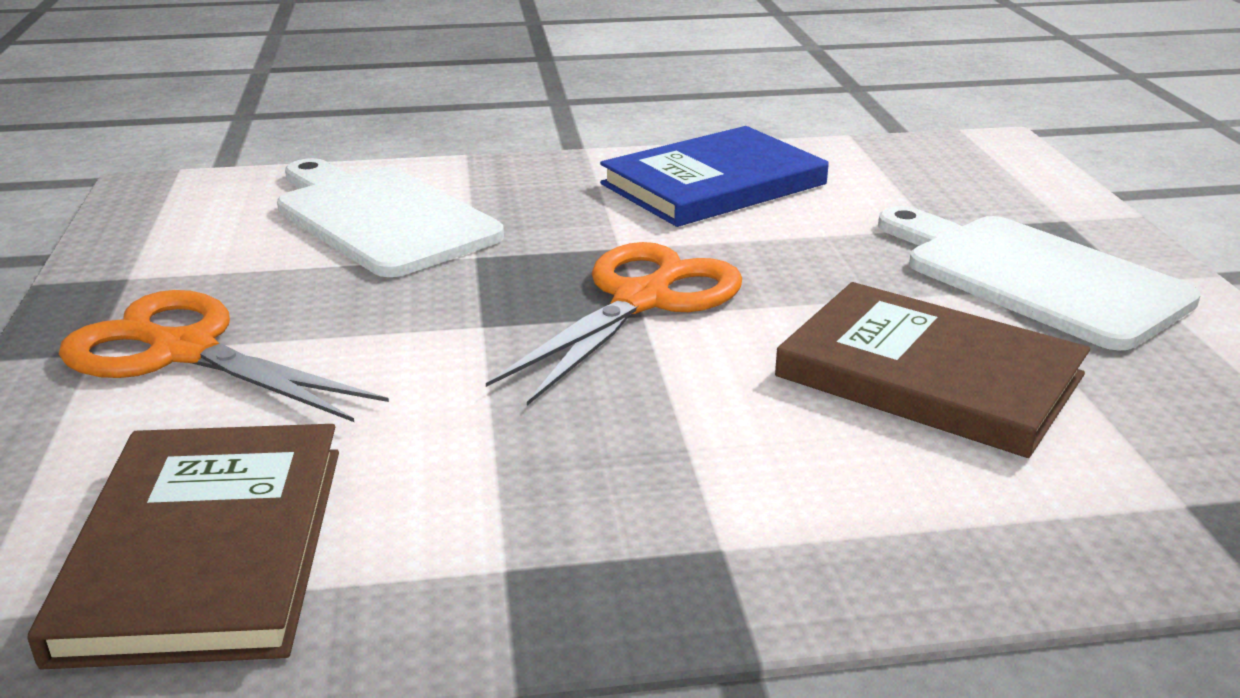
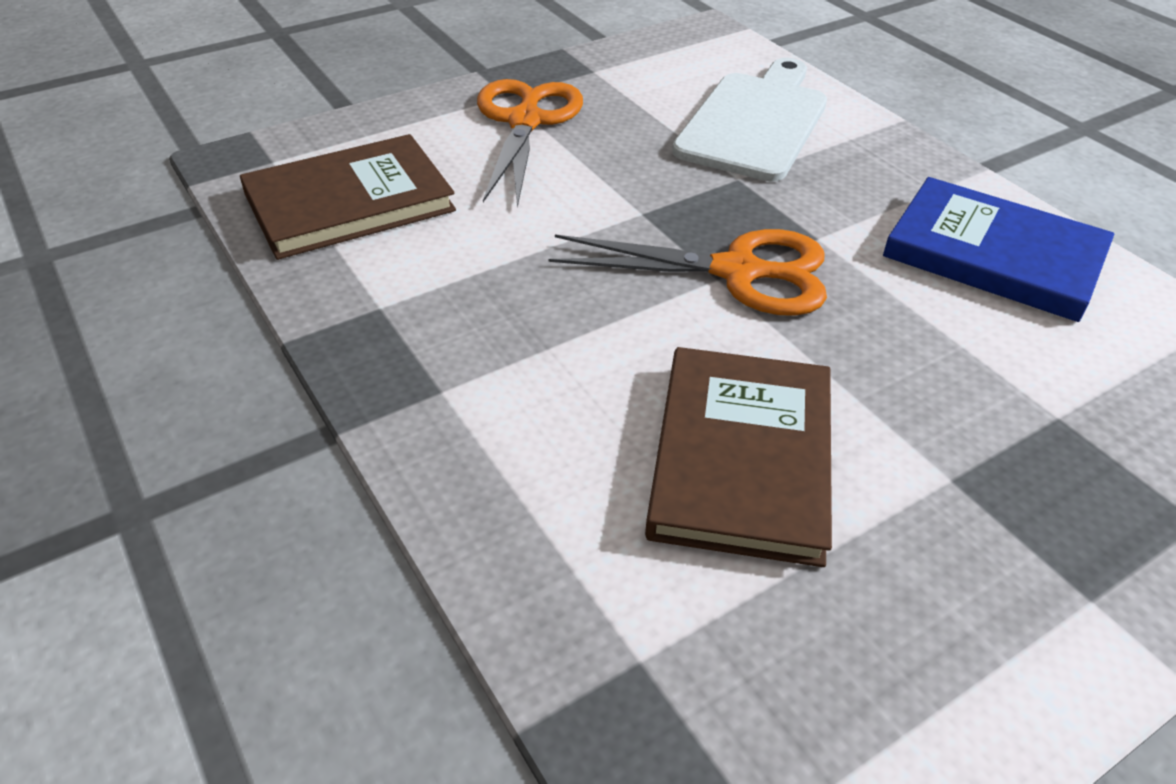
camera: 65 degrees right, 15 degrees up
white cutting board [878,206,1201,351] -> none

